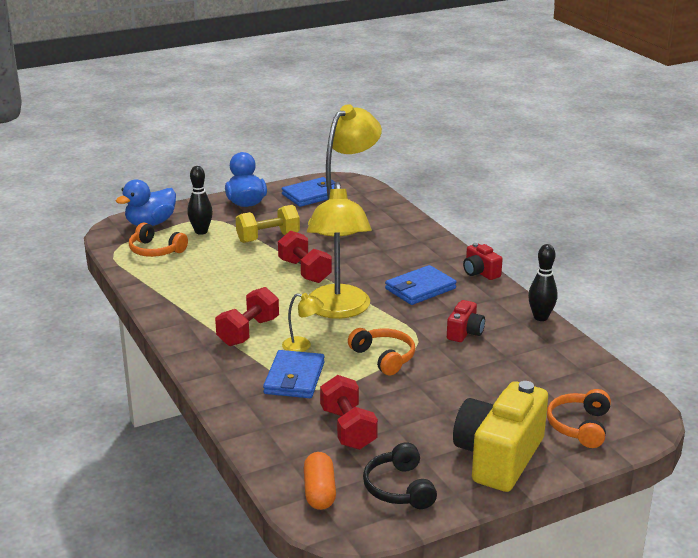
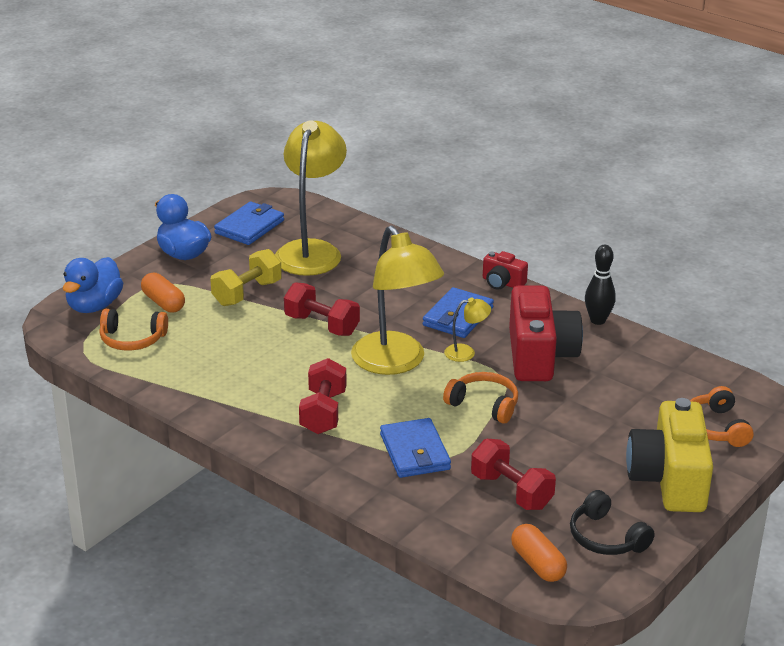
camera: 25 degrees left, 5 degrees up
black bowling pin [187,166,213,235] -> orange capsule [141,273,185,313]
yellow lamp [282,293,324,352] -> yellow lamp moved to [444,297,491,362]
red camera [447,300,485,342] -> red camera [509,285,583,381], size x2.05

